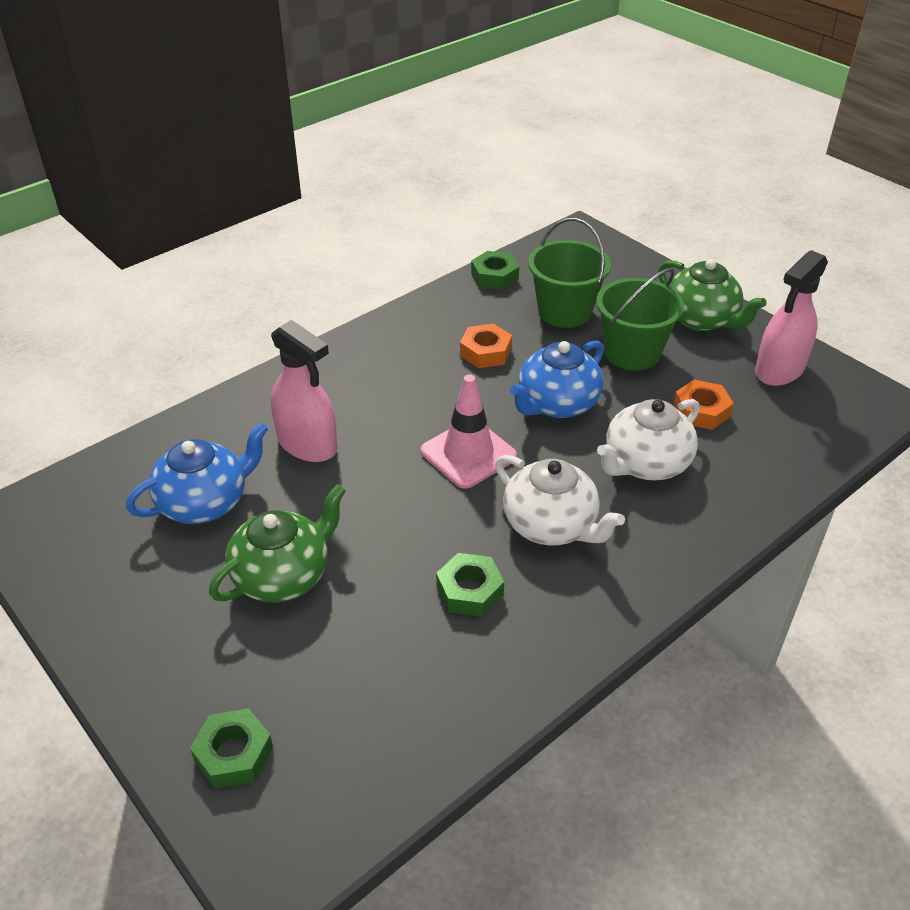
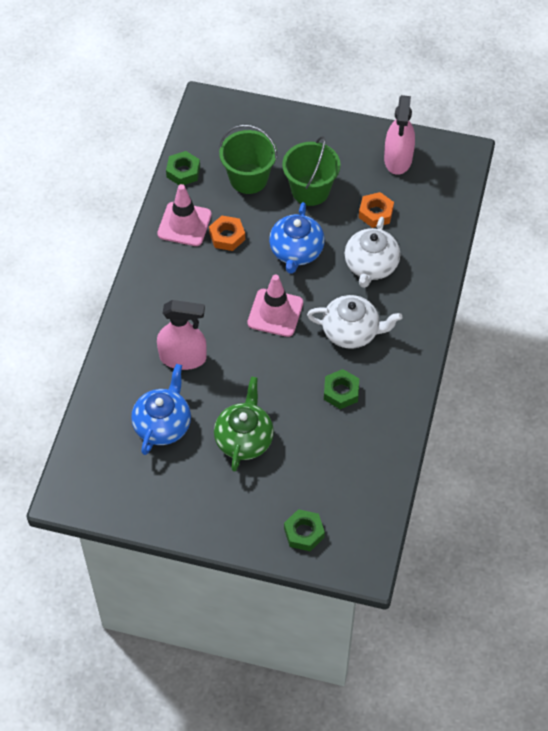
camera: 35 degrees left, 15 degrees up
green teapot [658,259,767,331] -> none
none -> pink traffic cone [157,184,212,246]

